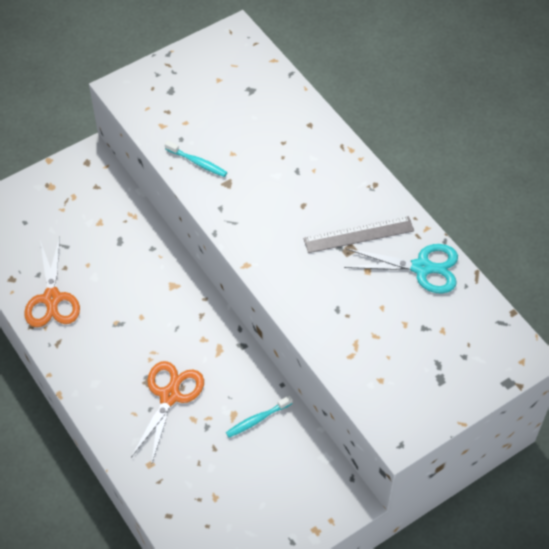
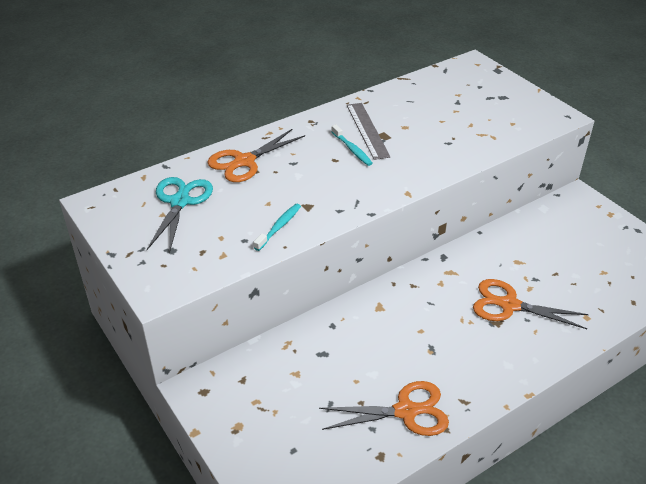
camera: 90 degrees left, 15 degrees down
turquoise toothbrush [226,395,293,438] -> turquoise toothbrush moved to [331,124,373,166]
turquoise scissors [344,244,458,293] -> turquoise scissors moved to [147,177,213,253]
none -> orange scissors [207,128,305,182]

